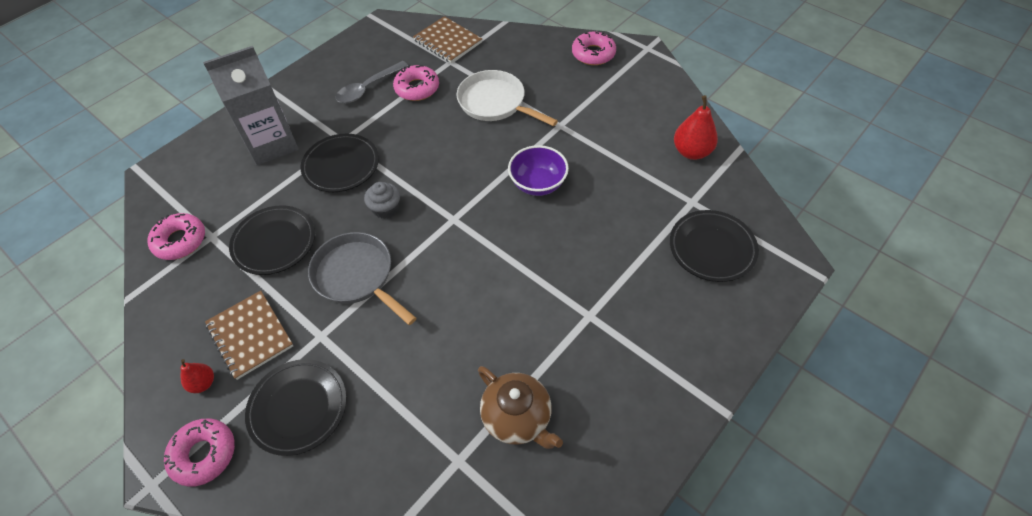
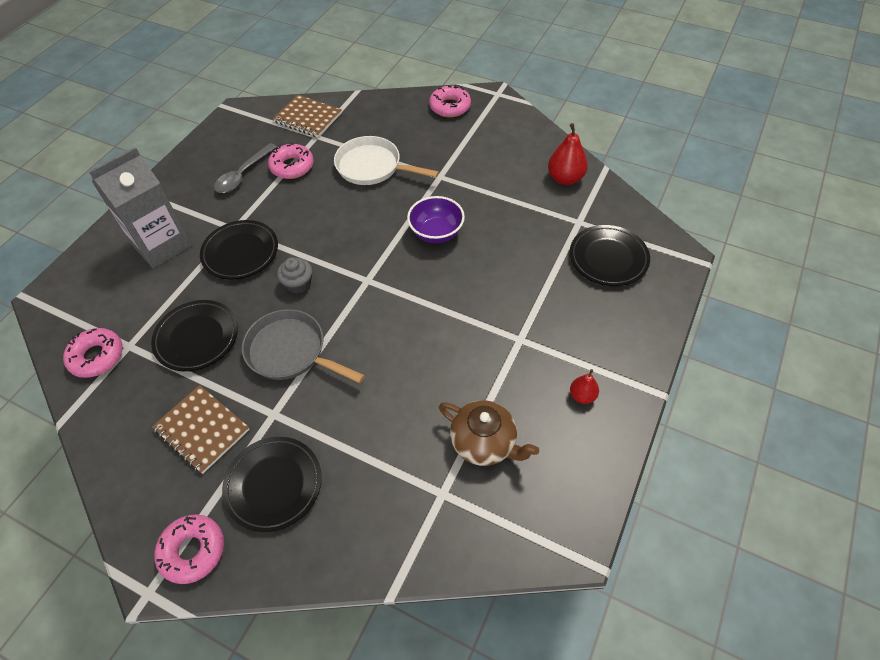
camera: 15 degrees left, 0 degrees up
red pear [180,359,214,393] -> red pear moved to [570,369,599,404]

